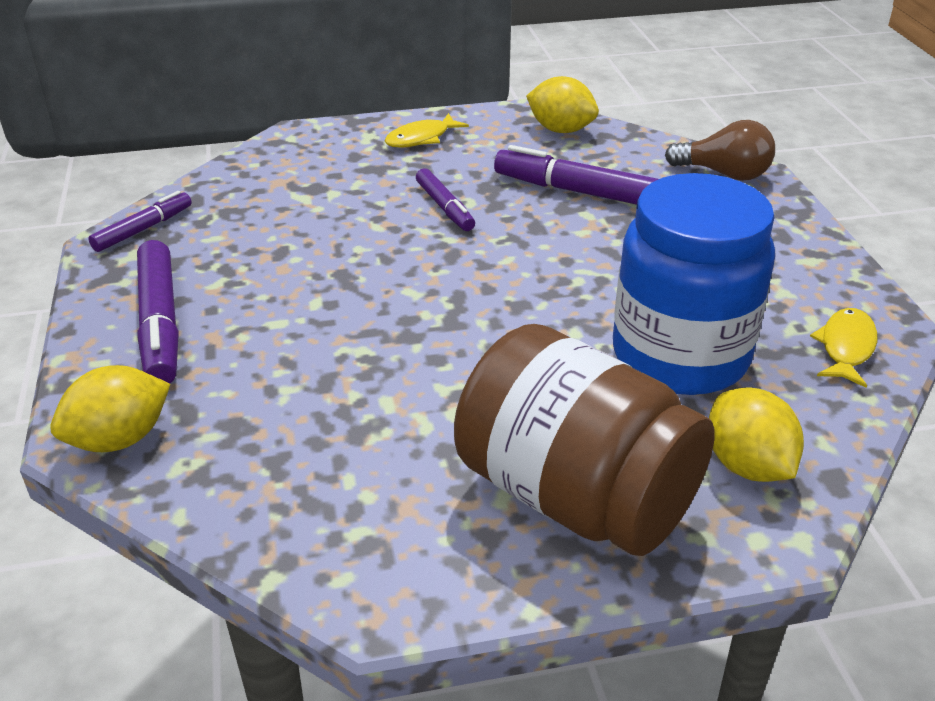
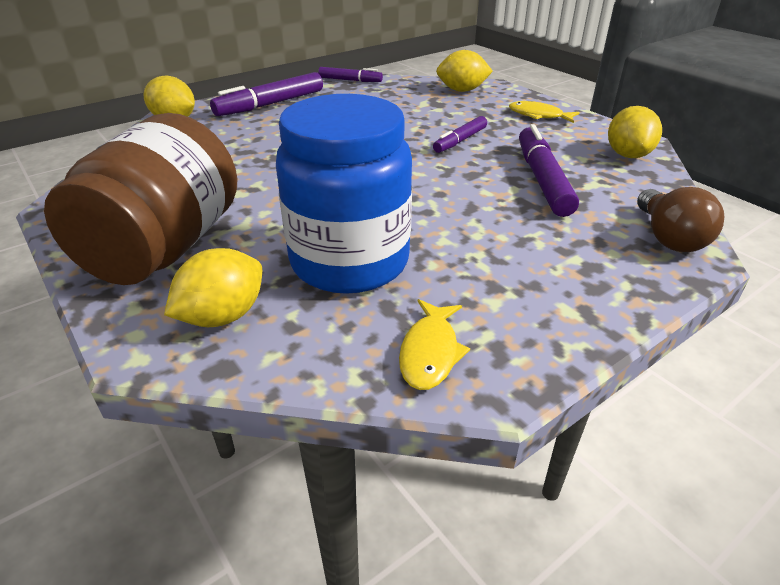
camera: 65 degrees right, 0 degrees up
yellow fish [810,308,877,388] -> yellow fish turned 105 degrees clockwise [399,299,470,390]
none -> yellow lemon [436,50,493,92]

